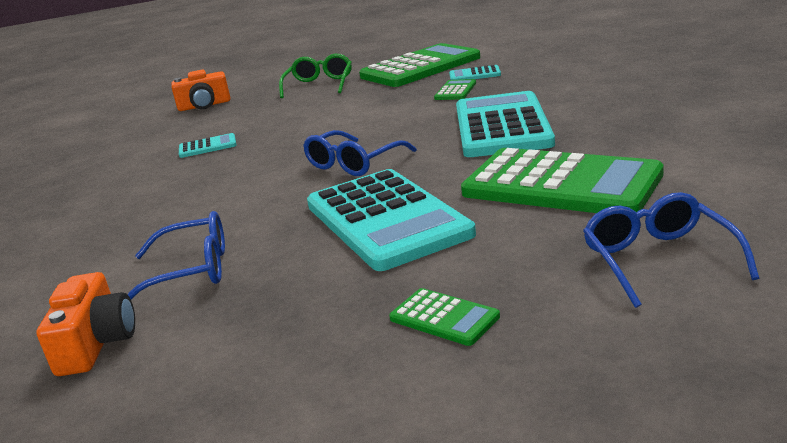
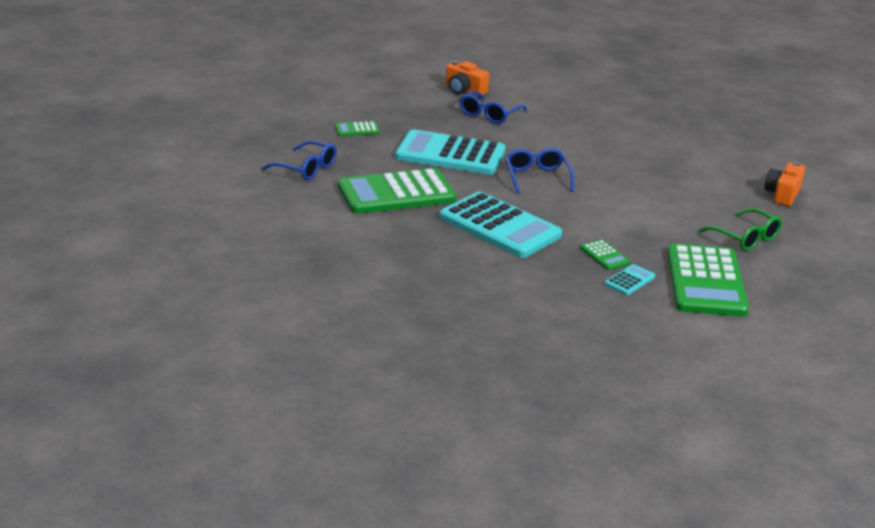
camera: 125 degrees right, 5 degrees up
turquoise calculator [179,133,237,158] -> none

